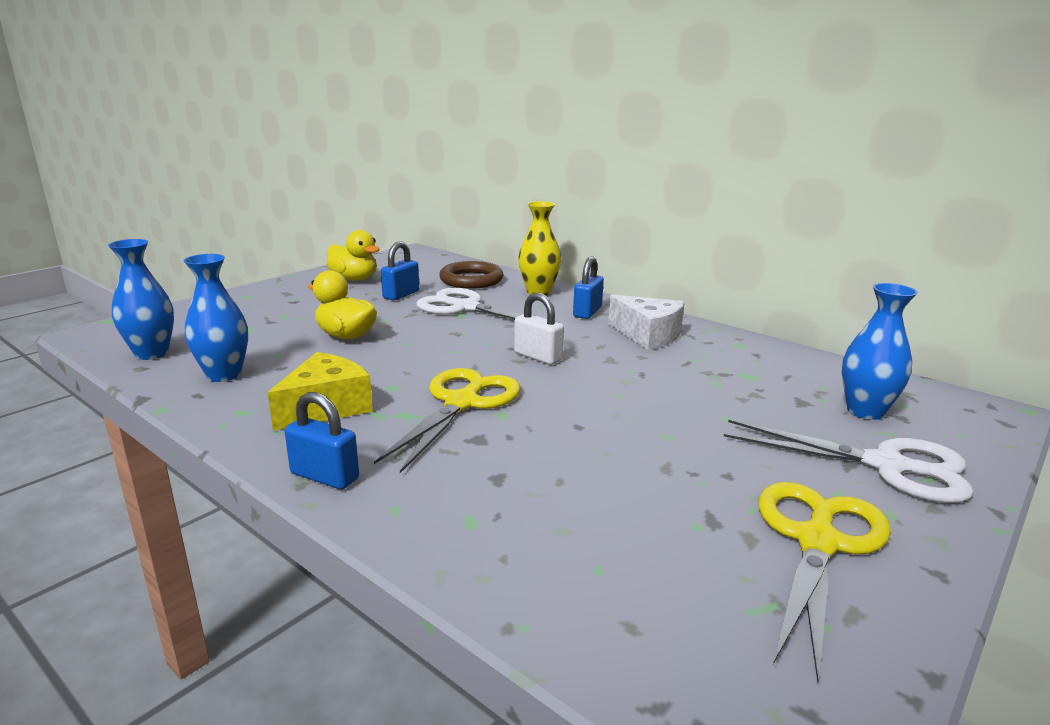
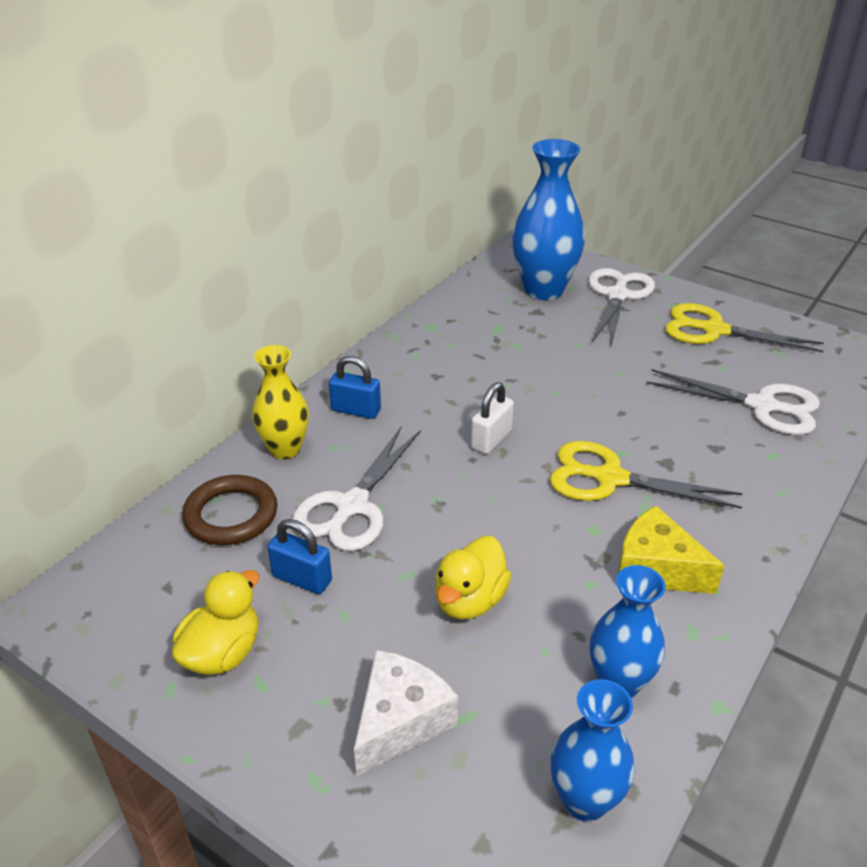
camera: 95 degrees left, 15 degrees up
blue padlock [285,392,359,489] -> none
white cheese [608,295,685,350] -> white cheese moved to [354,650,459,776]
blue vase [842,283,918,420] -> blue vase [512,139,585,300], size x1.62
none -> white scissors [646,369,820,435]

